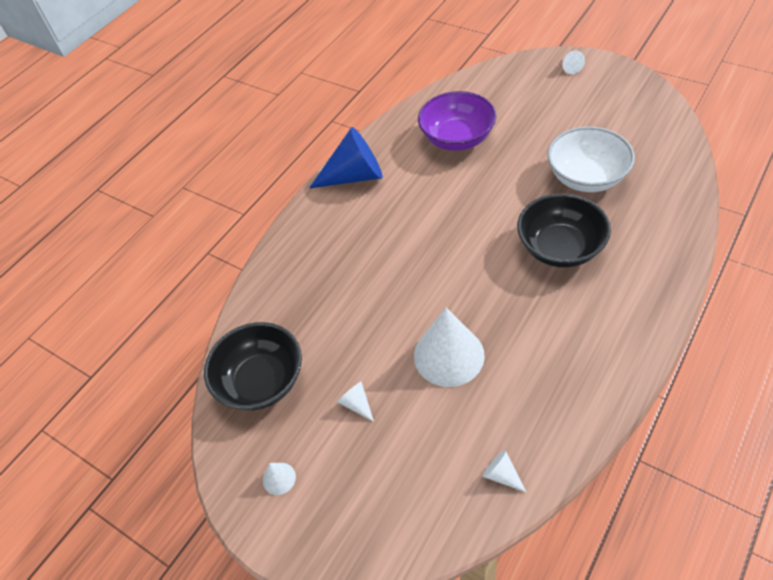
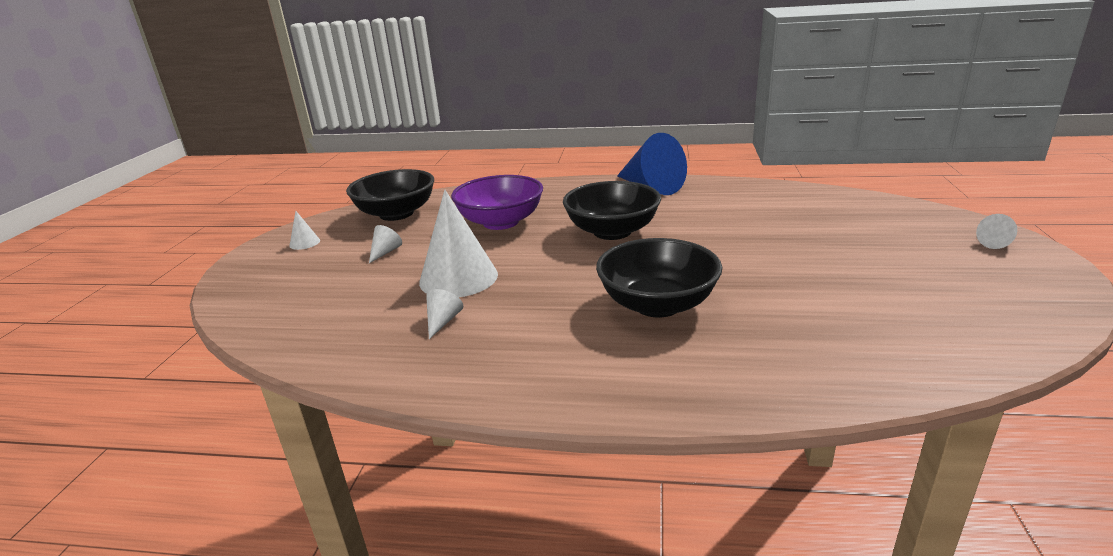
camera: 60 degrees right, 25 degrees down
purple bowl [418,91,496,151] -> purple bowl moved to [451,175,543,230]
white cone [483,450,526,492] -> white cone moved to [426,289,463,339]
white bowl [547,126,635,192] -> none
none -> black bowl [563,181,661,240]

